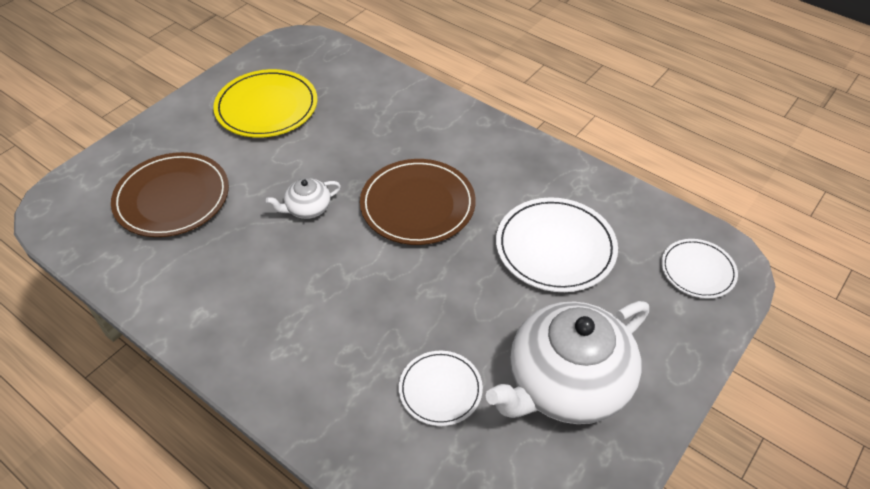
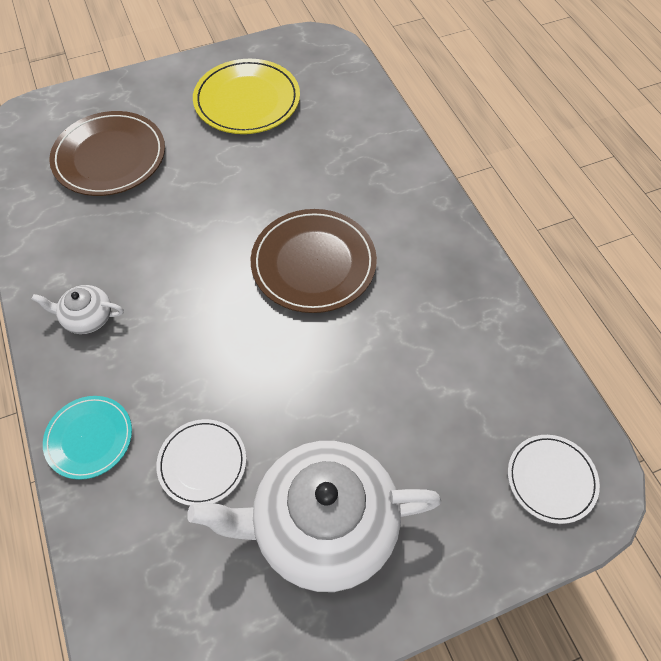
camera: 30 degrees right, 10 degrees up
white teapot [266,178,341,219] -> white teapot moved to [31,285,124,334]
white plate [496,197,618,292] -> none
none -> turquoise plate [43,396,132,480]

